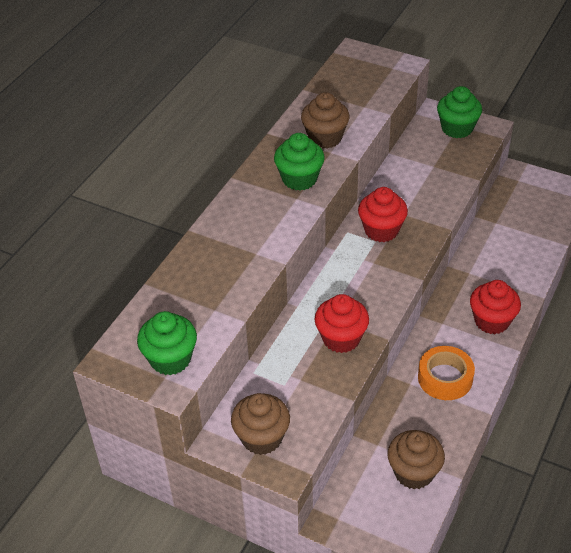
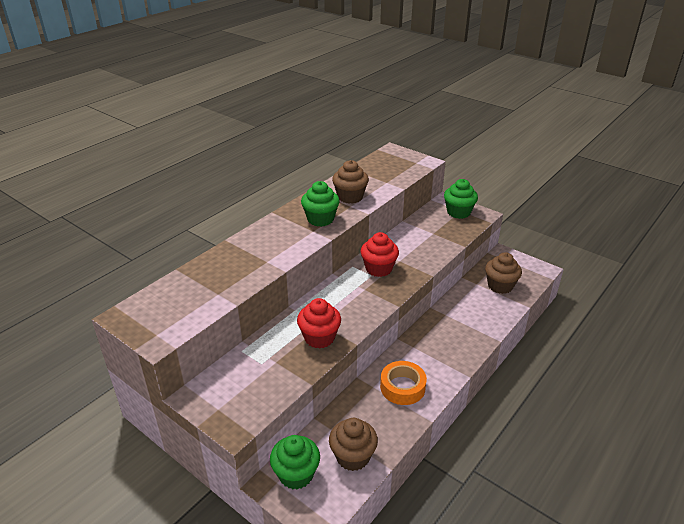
camera: 10 degrees right, 10 degrees down
green cupcake [137,311,197,375] -> green cupcake moved to [270,435,320,490]
brown cupcake [231,393,290,455] -> brown cupcake moved to [485,252,522,294]
red cupcake [470,280,521,334] -> none

